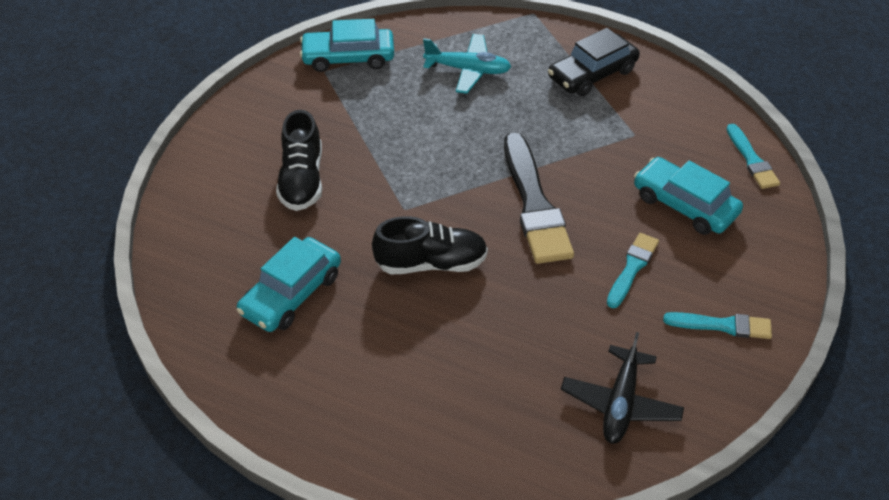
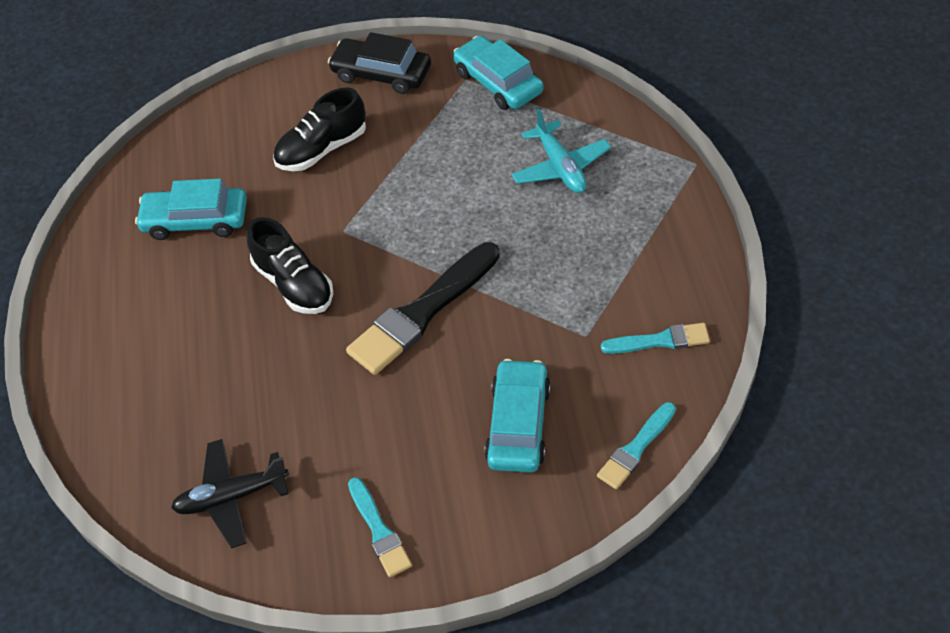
camera: 60 degrees right, 5 degrees up
black car [548,28,640,96] -> black car moved to [328,32,431,94]
turquoise brush [607,233,659,308] -> turquoise brush moved to [601,323,710,354]

